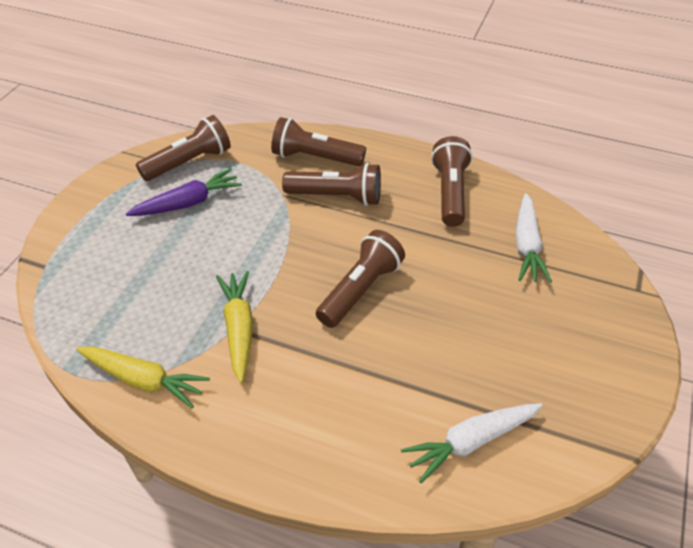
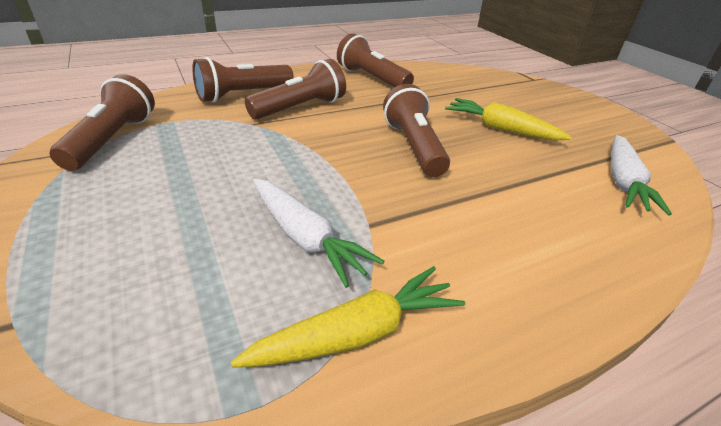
camera: 50 degrees left, 10 degrees down
purple carrot [126,168,242,216] -> none
yellow carrot [216,271,253,383] -> yellow carrot moved to [445,98,572,141]
white carrot [515,193,552,283] -> white carrot moved to [253,179,384,288]

